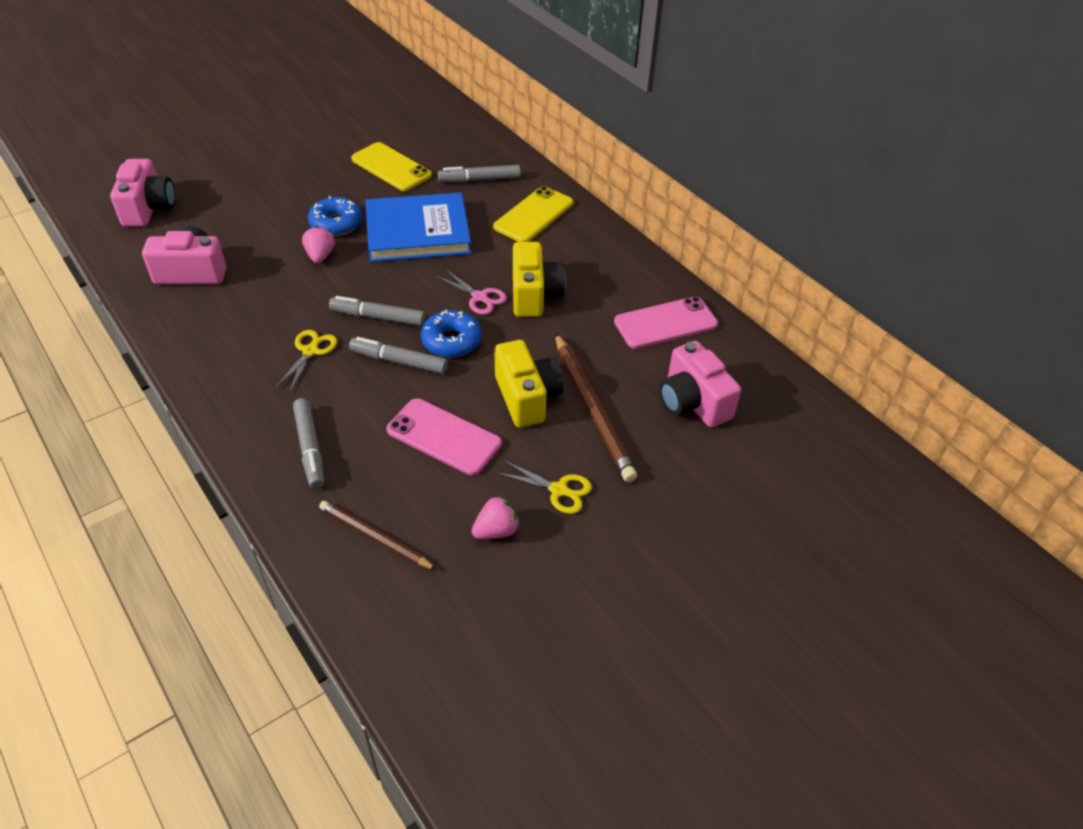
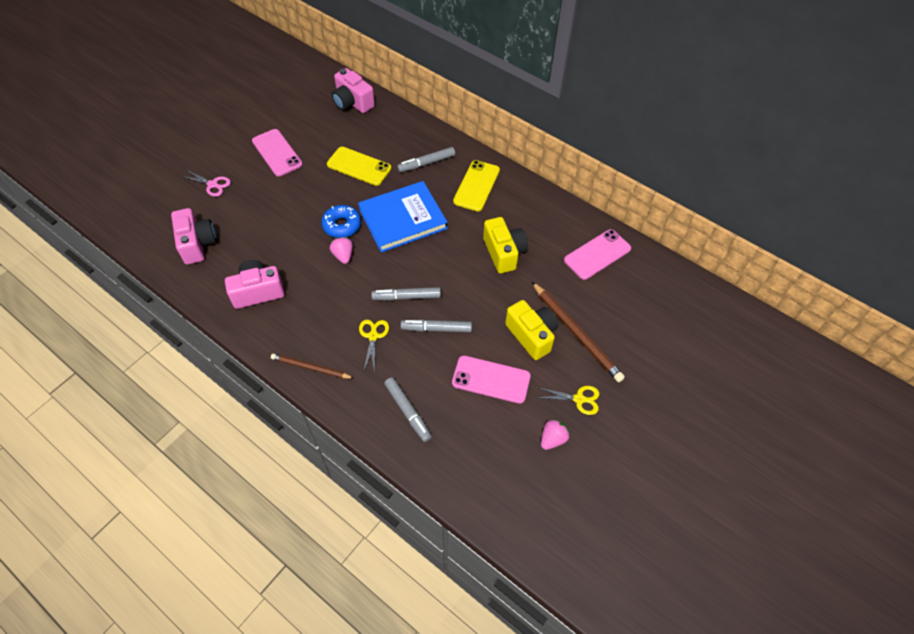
camera: 15 degrees left, 10 degrees up
brown pencil [319,501,437,570] -> brown pencil moved to [271,353,355,379]
blue donut [421,310,481,358] -> none
pink scissors [436,269,507,315] -> pink scissors moved to [181,170,231,197]
pink camera [660,341,741,427] -> pink camera moved to [332,68,375,113]
none -> pink phone [252,129,302,176]

